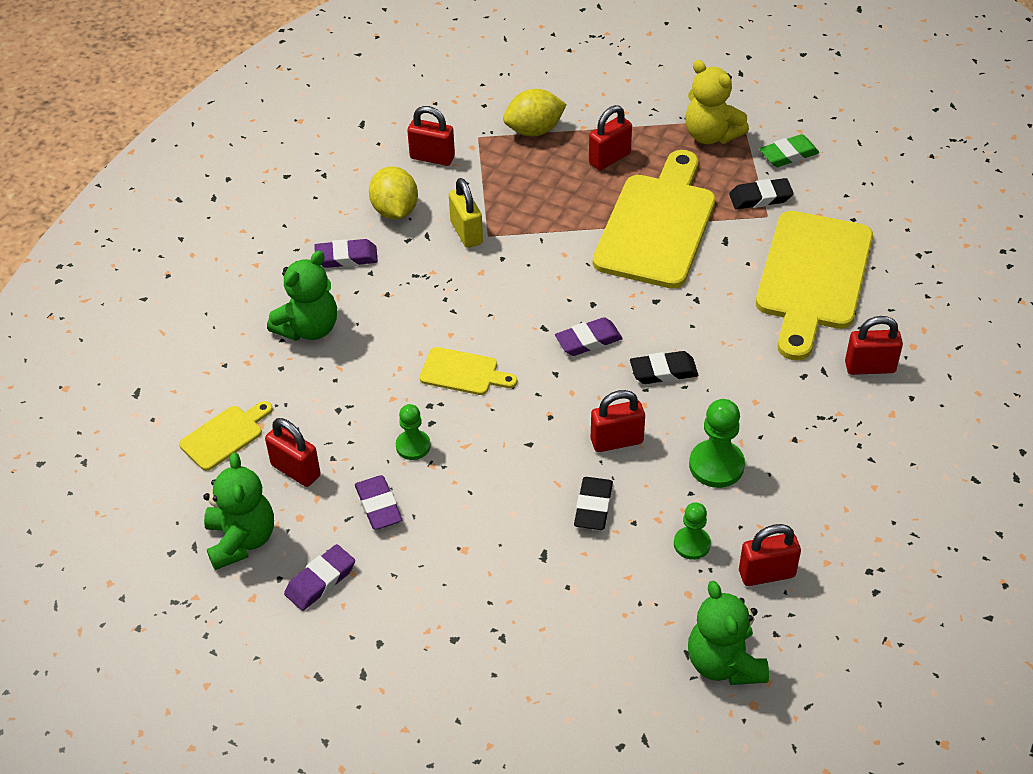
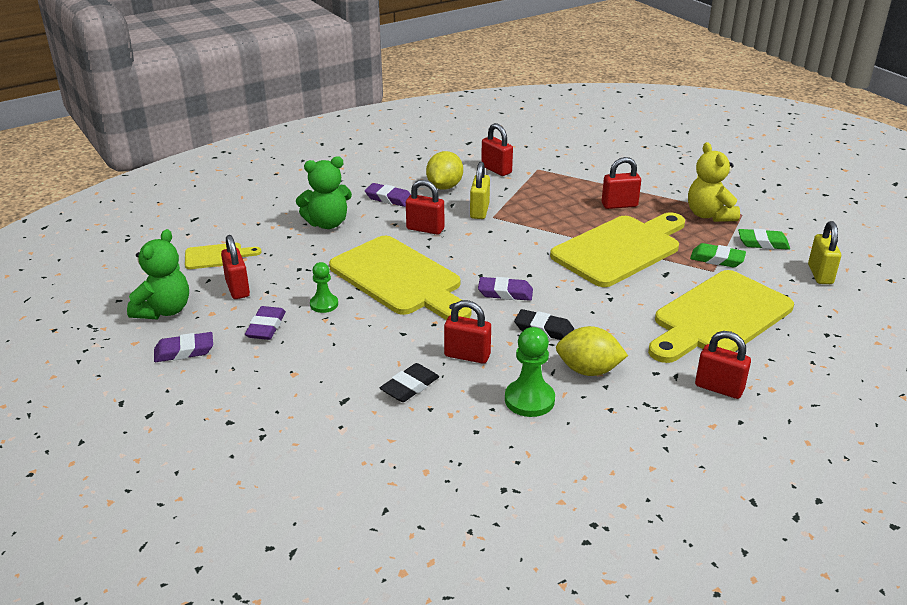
camera: 30 degrees right, 15 degrees down
yellow cutting board [419,347,517,395] -> yellow cutting board [329,236,472,320], size x2.14
yellow lemon [503,89,567,136] -> yellow lemon moved to [556,326,628,376]
green pawn [674,503,711,560] -> none
green teddy bear [688,581,769,685] -> none
black eraser [729,178,794,209] -> green eraser [690,243,746,267]
red padlock [739,524,801,586] -> red padlock moved to [406,180,444,235]
none -> yellow padlock [808,221,841,284]

